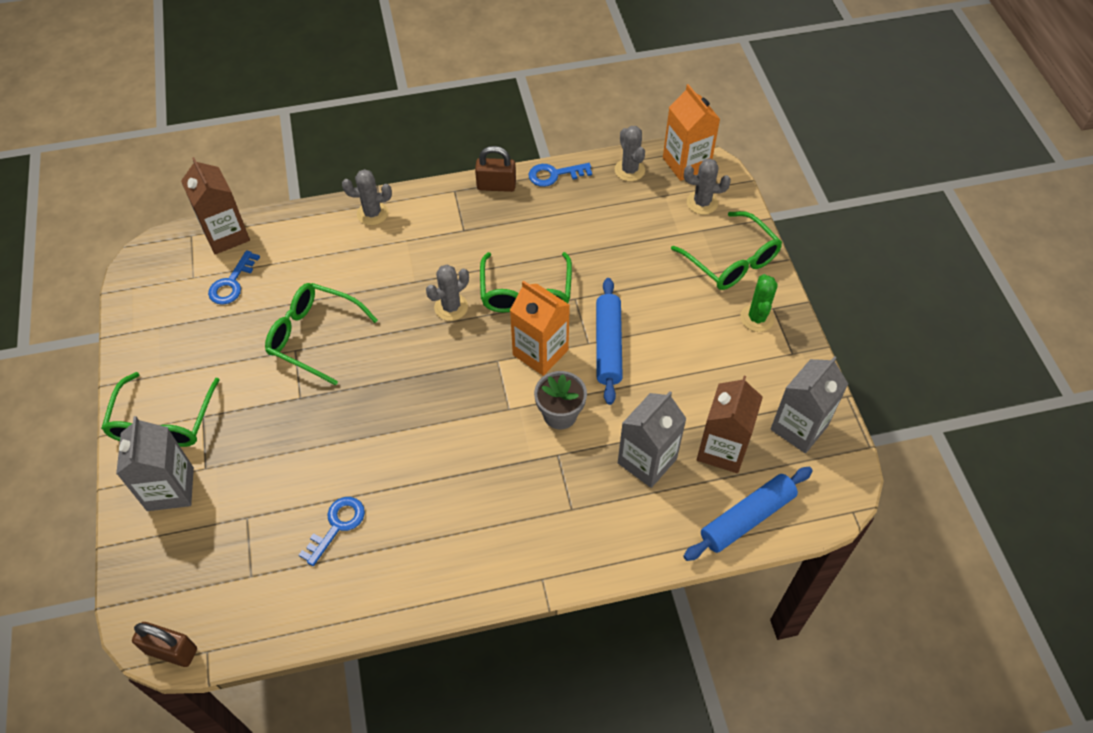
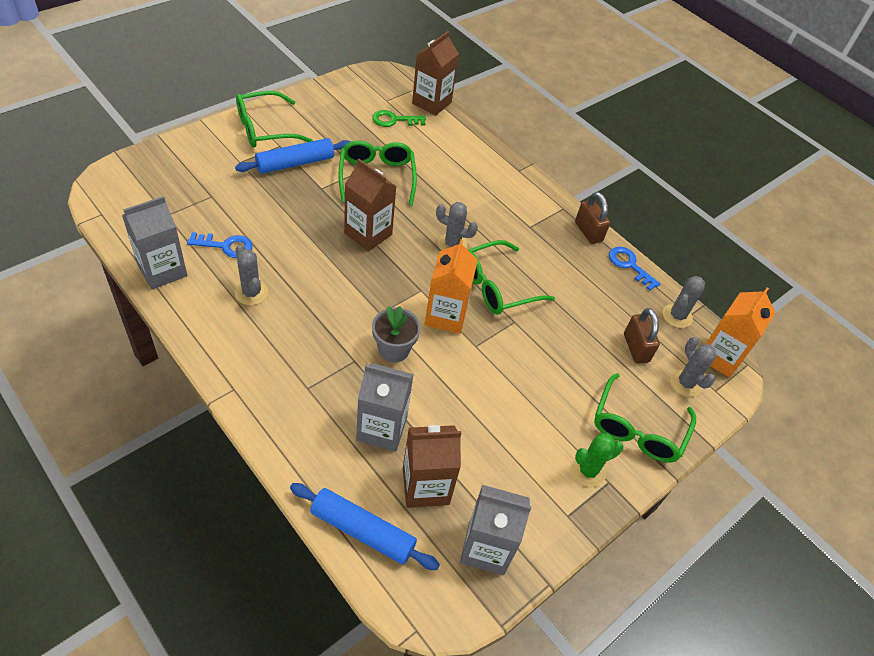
camera: 55 degrees right, 5 degrees down
grey carton [116,416,194,511] -> grey carton moved to [122,196,187,290]
brown padlock [132,622,197,667] -> brown padlock moved to [624,308,660,363]
blue key [208,250,260,305] -> green key [372,110,426,127]
grey cactus [342,169,392,226] -> grey cactus moved to [235,245,268,305]
blue rolling pin [596,278,623,405] -> blue rolling pin moved to [235,138,351,174]
none -> brown carton [344,159,397,251]

